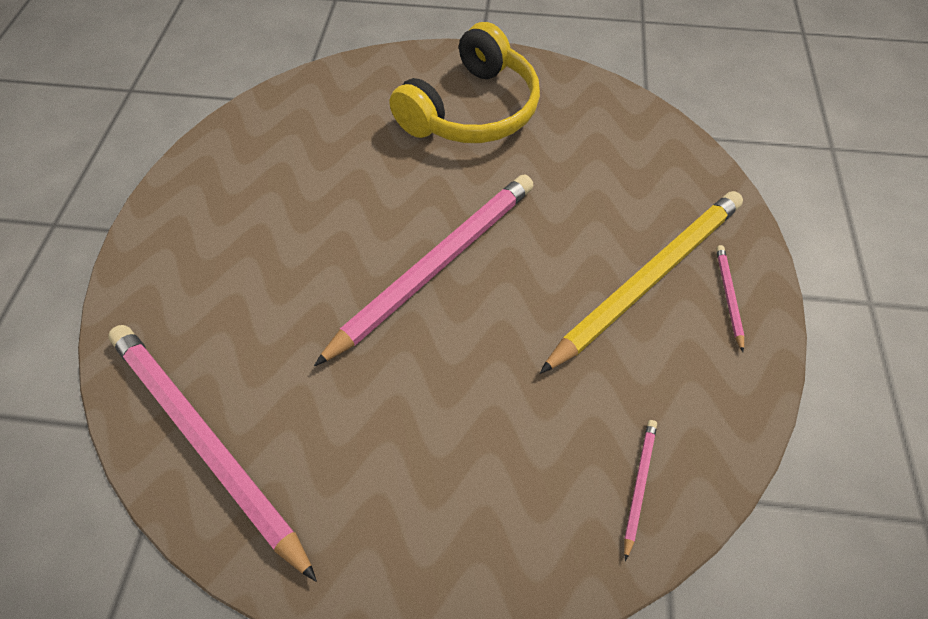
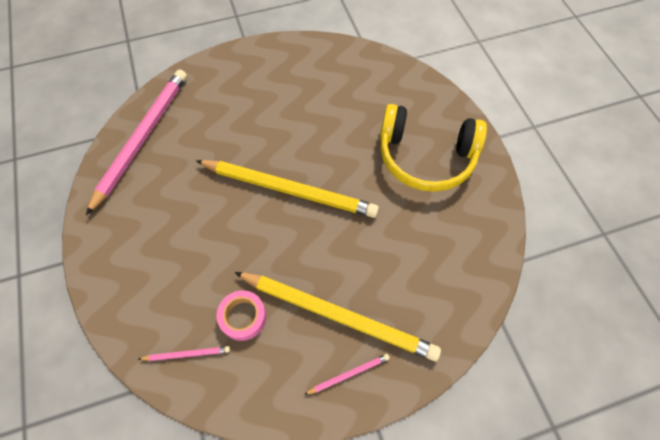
camera: 65 degrees right, 5 degrees up
pink pencil [314,174,534,366] -> yellow pencil [196,160,379,218]
none -> pink tape [216,290,267,341]

